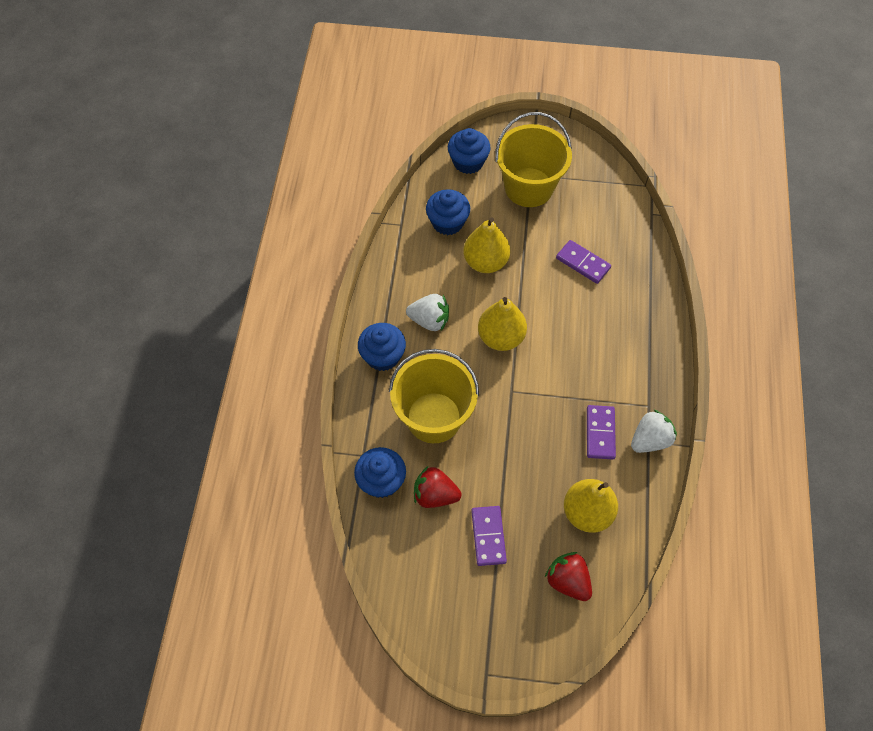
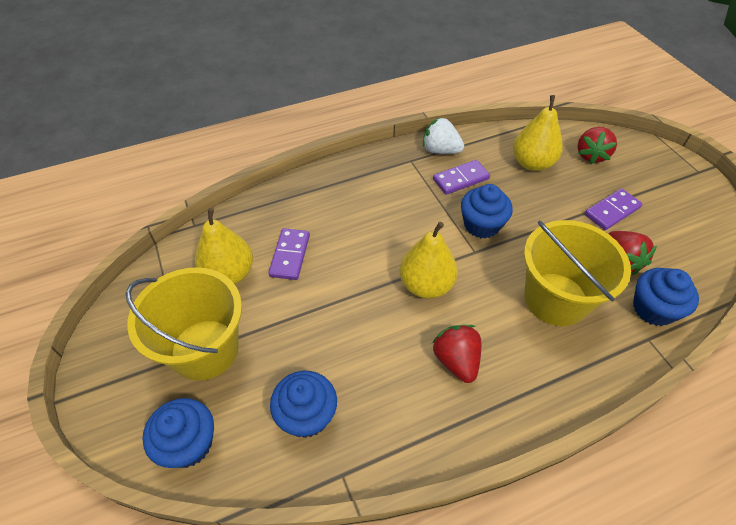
camera: 120 degrees left, 10 degrees down
blue cupcake [358,323,406,371] -> blue cupcake moved to [461,184,513,239]
white strawberry [406,294,449,331] -> red strawberry [432,325,481,383]
yellow pear [463,217,510,273] -> yellow pear moved to [195,208,253,284]

